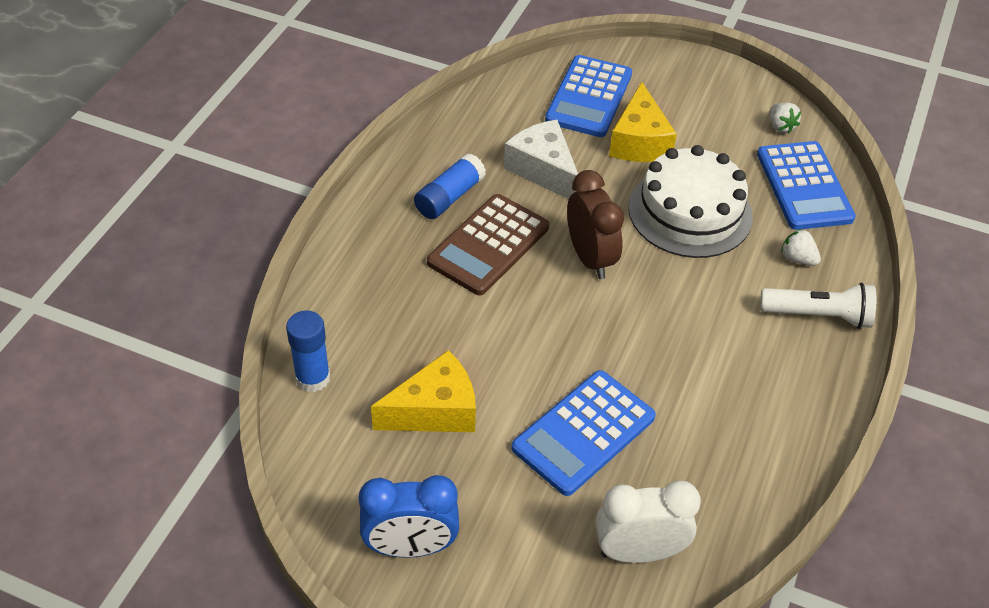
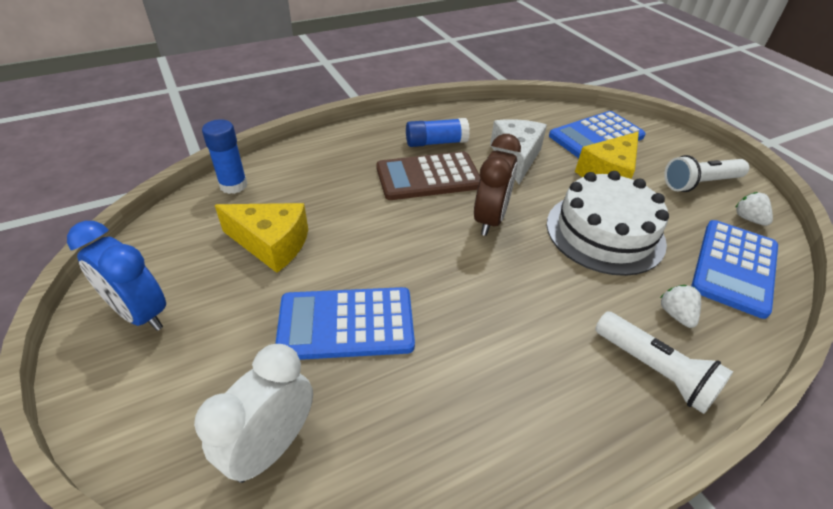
camera: 40 degrees right, 5 degrees down
white clock [595,480,701,563] -> white clock turned 90 degrees counterclockwise [194,344,313,483]
white strawberry [770,103,801,134] -> white strawberry turned 135 degrees clockwise [735,192,773,226]
none -> white flashlight [664,155,749,192]

